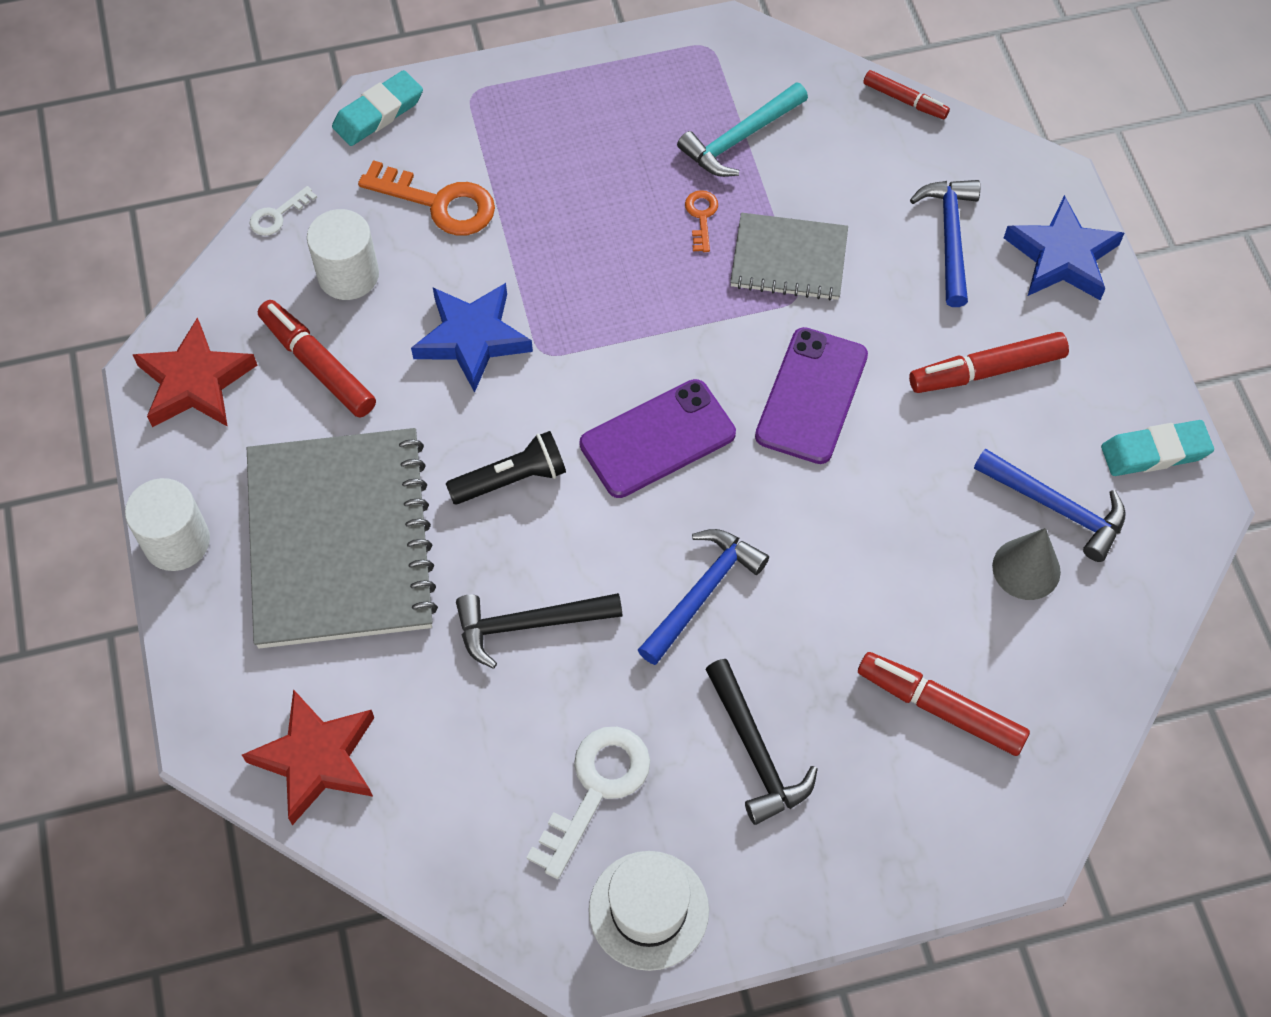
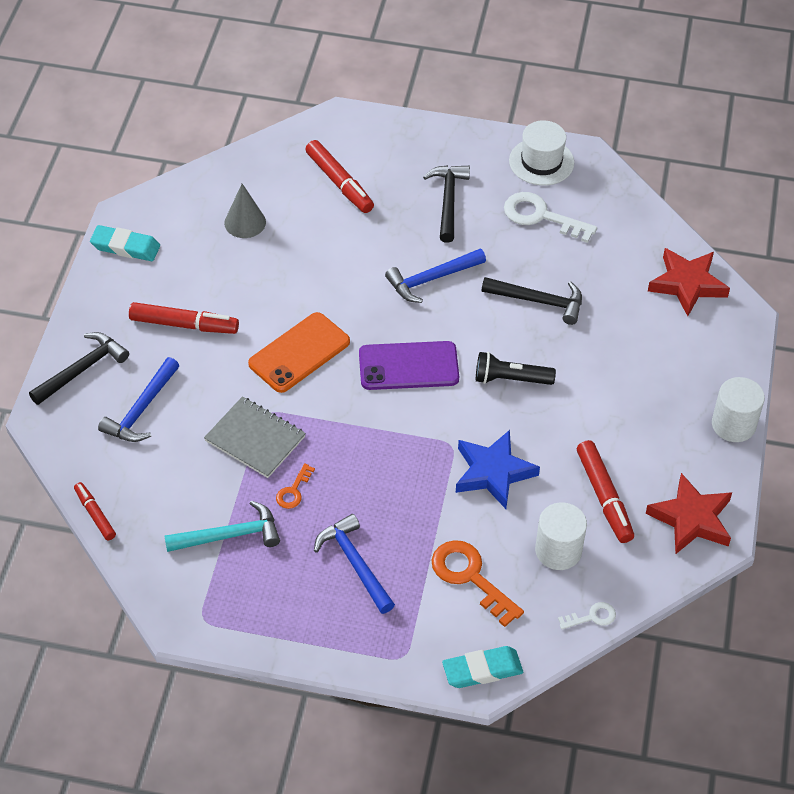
camera: 155 degrees left, 10 degrees down
grey notebook [247,428,438,649] -> none
white key [526,727,650,879] -> white key turned 60 degrees clockwise [504,192,597,243]
purple phone [755,327,868,464] -> orange phone [248,312,350,393]
blue hammer [974,448,1126,562] -> blue hammer moved to [314,514,395,614]
blue star [1004,195,1124,300] -> black hammer [29,332,129,405]

